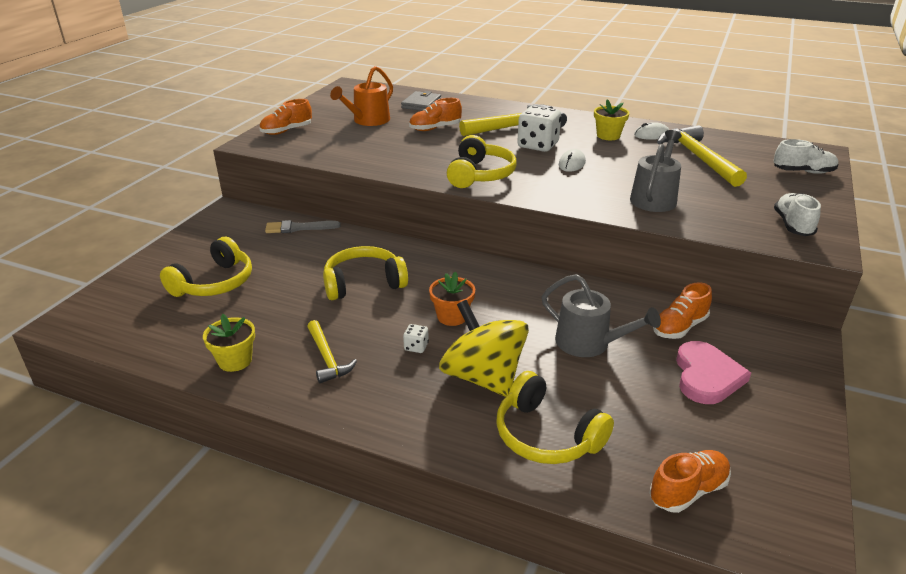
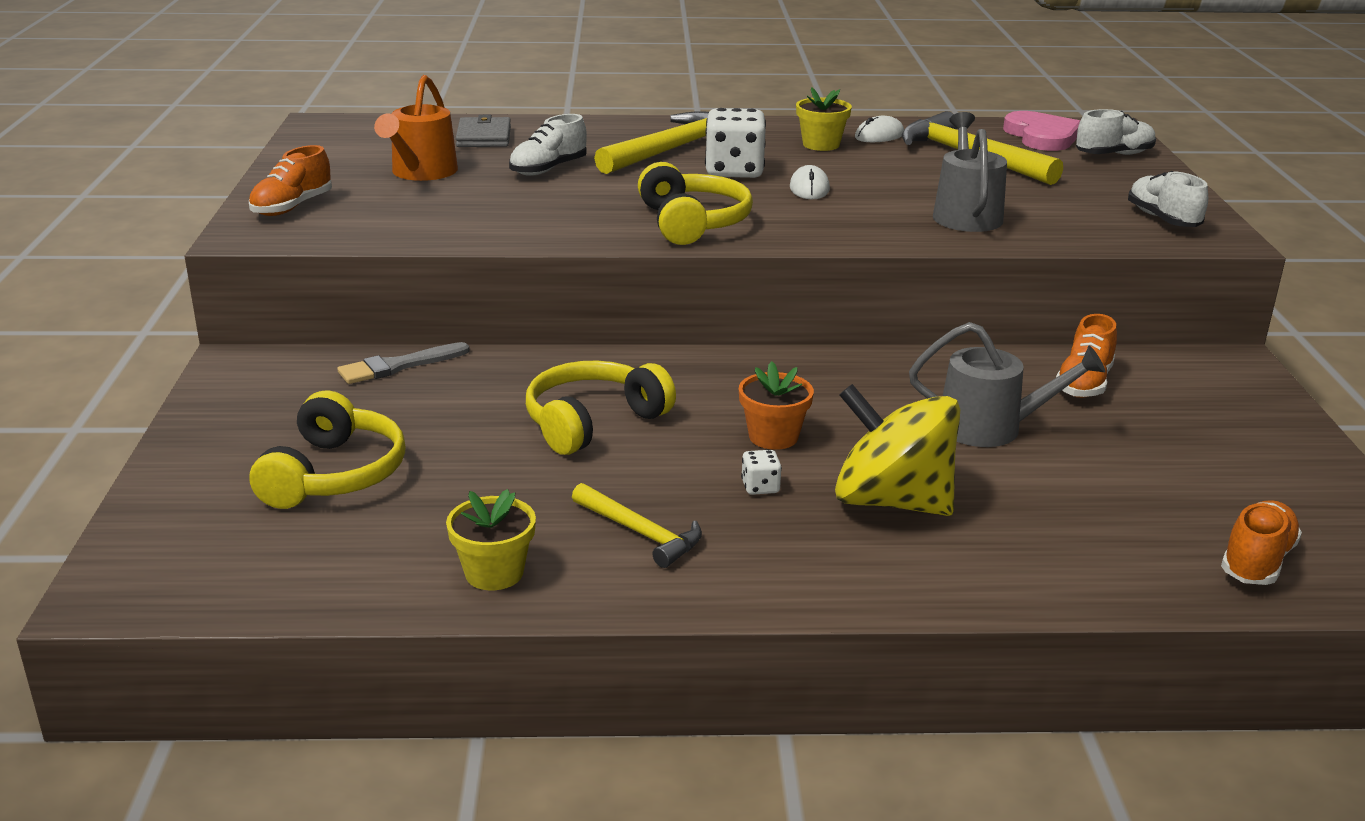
camera: 25 degrees left, 5 degrees down
orange shoe [409,98,462,131] -> white shoe [509,114,587,176]
yellow headphones [496,371,614,464] -> none
pink heart [676,341,751,404] -> pink heart moved to [1003,111,1080,151]

